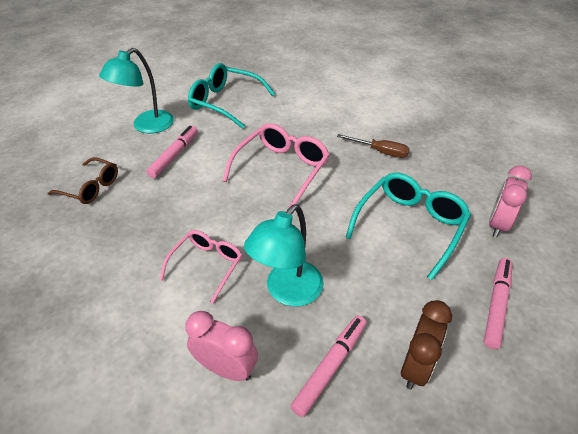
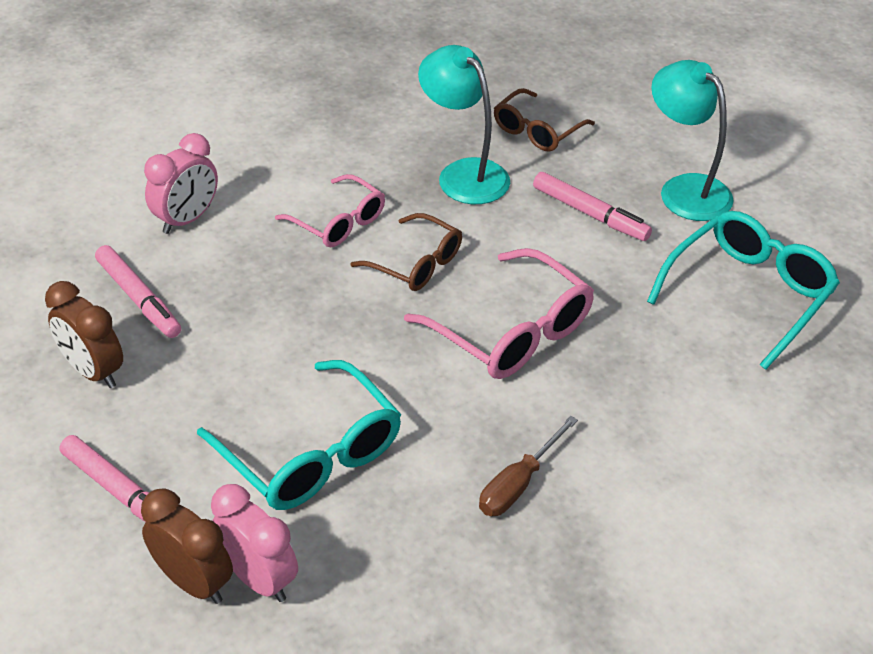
camera: 105 degrees right, 0 degrees up
turquoise lamp [244,204,324,307] -> turquoise lamp moved to [418,45,510,204]
none -> brown clock [141,489,233,604]
none -> brown glasses [350,213,462,291]

